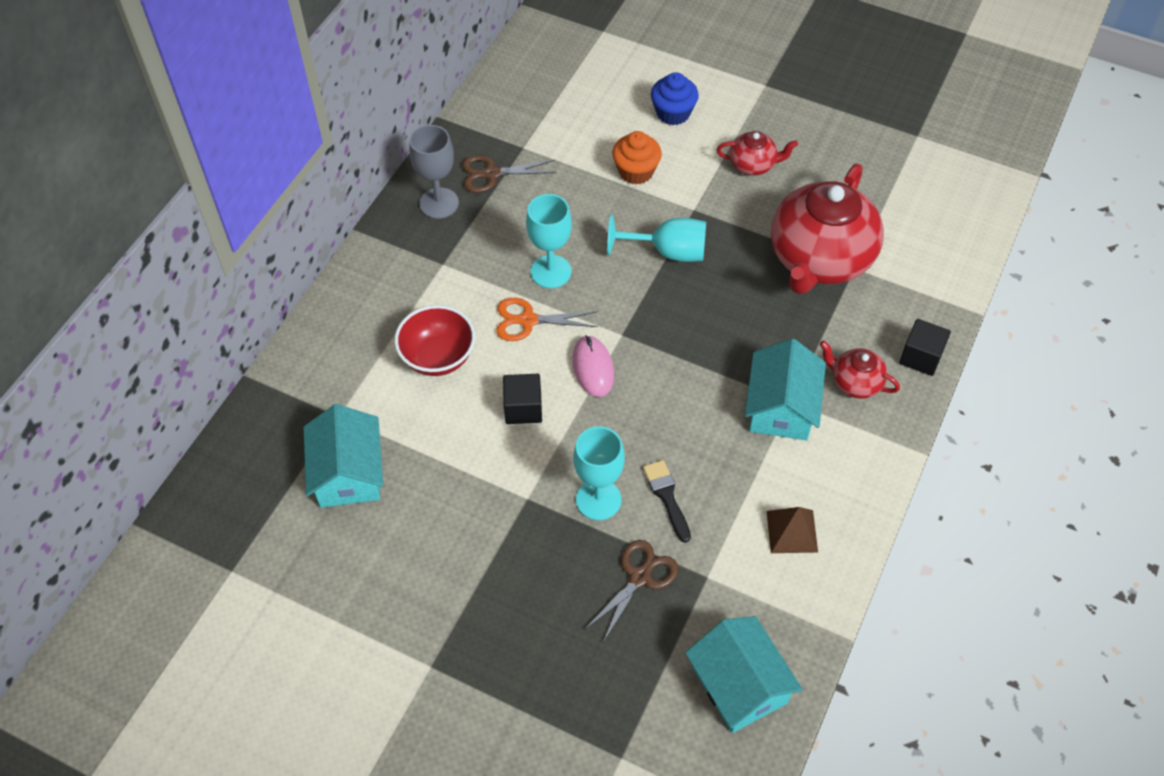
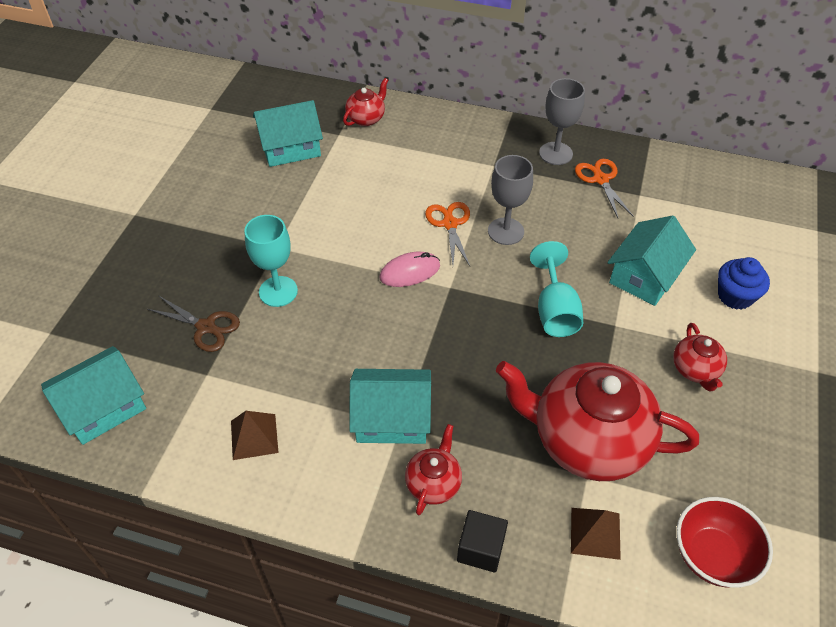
camera: 80 degrees right, 5 degrees down
red bowl [394,305,475,376] -> red bowl moved to [676,497,773,588]
brown scissors [462,155,557,193] -> orange scissors [575,159,633,218]
black cube [503,374,542,424] -> none
turquoise goblet [526,194,572,288] -> grey goblet [488,155,533,245]
orange cupcake [612,131,662,184] -> turquoise house [607,215,696,306]
black brush [643,460,691,543] -> none
none -> red teapot [343,78,388,126]
none -> brown pyramid [571,508,621,560]

